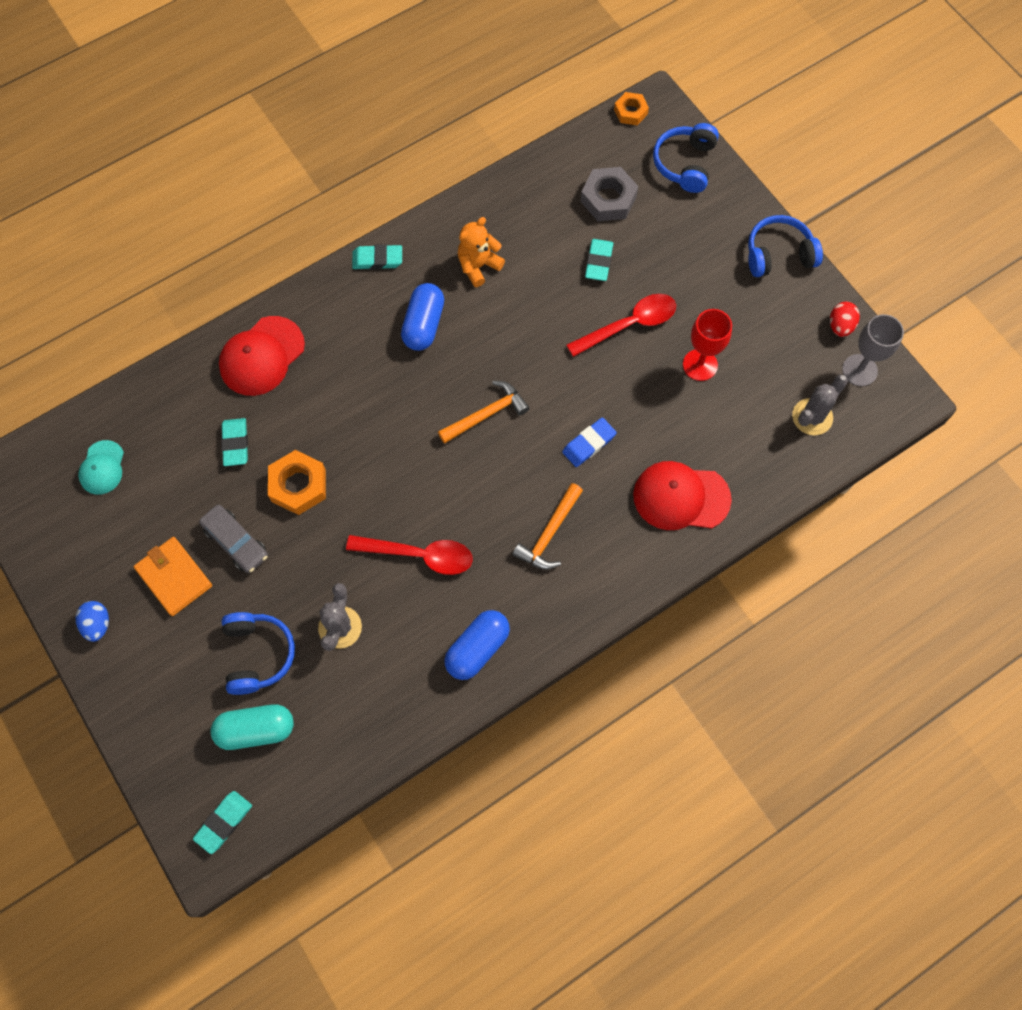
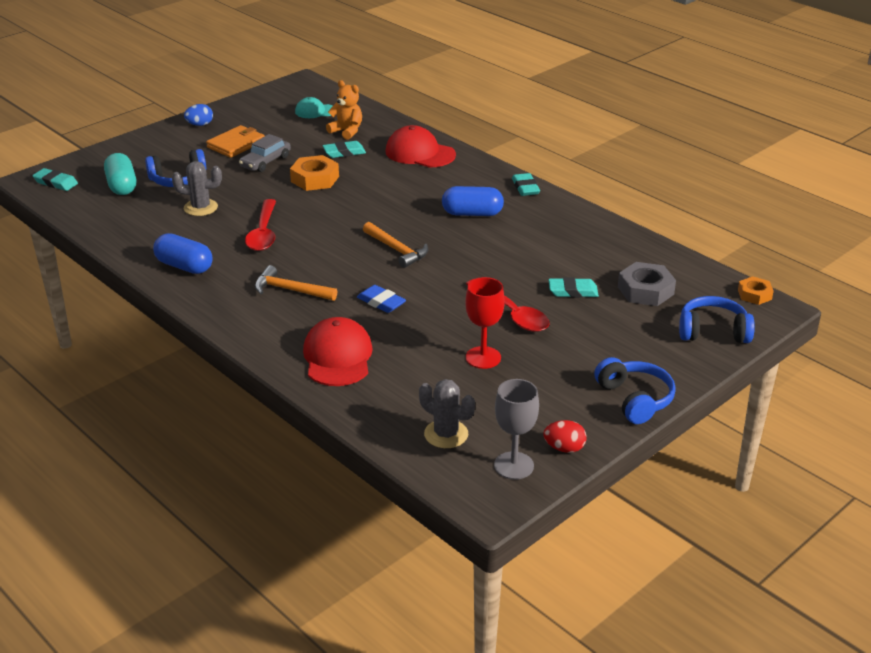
camera: 80 degrees right, 35 degrees down
orange teddy bear [458,217,505,287] -> orange teddy bear moved to [326,80,362,140]

